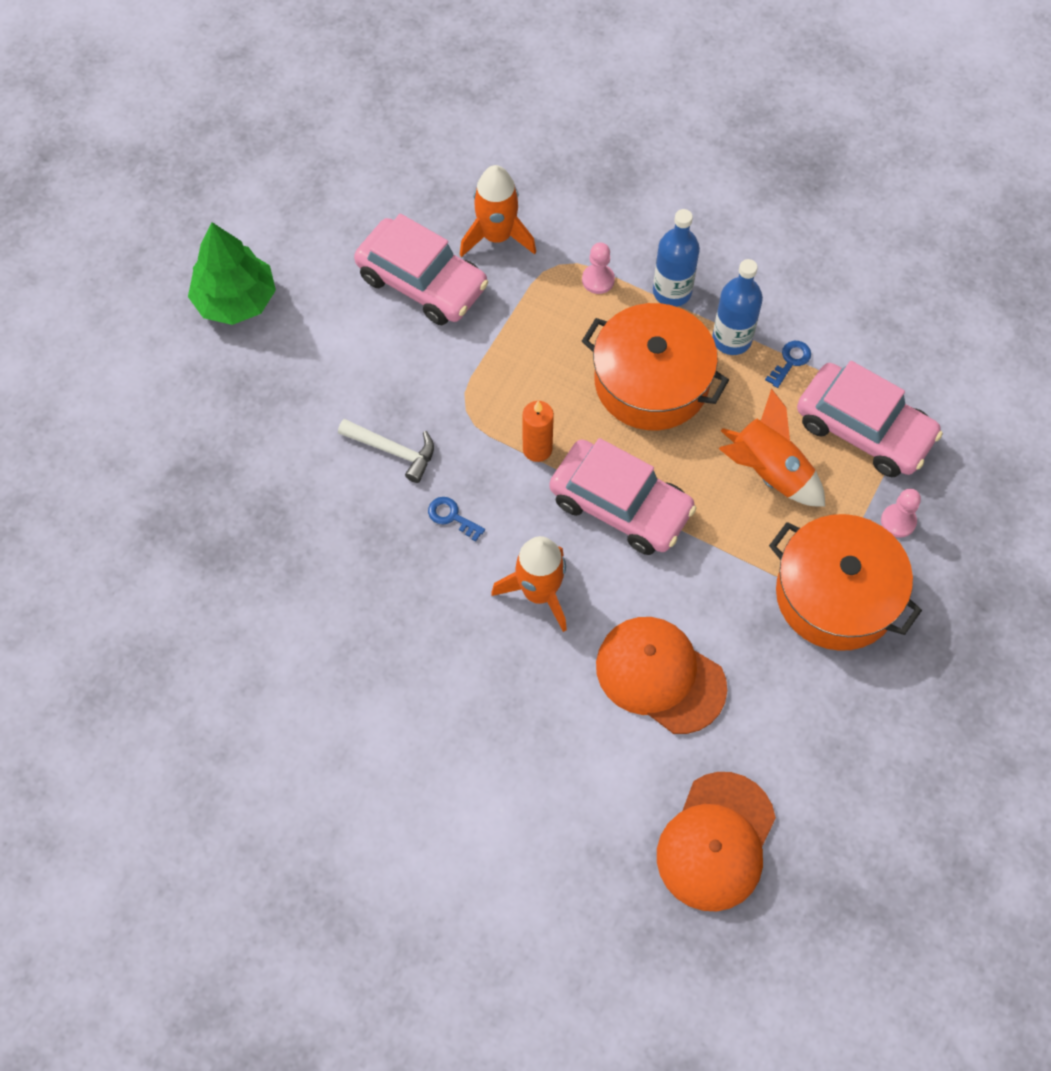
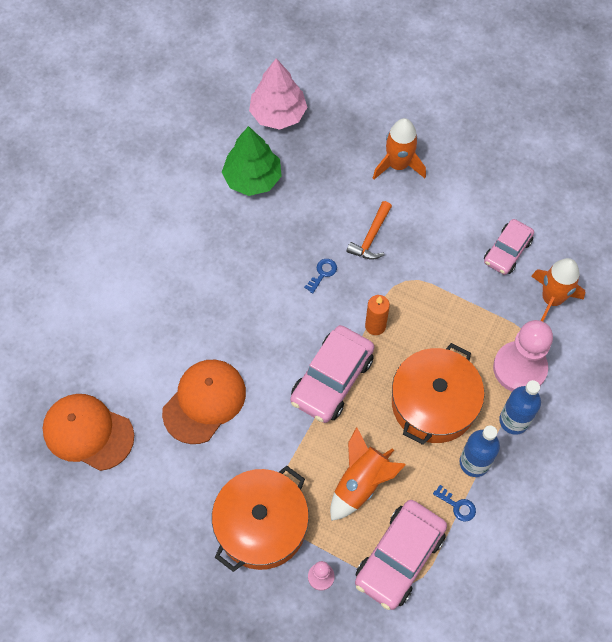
camera: 90 degrees right, 0 degrees up
green tree [188,222,276,325] -> green tree moved to [222,126,282,196]
white hammer [338,419,434,483] -> orange hammer [347,201,392,260]
pink car [354,214,488,325] -> pink car [484,219,534,275], size x0.64
orange rocket [491,536,567,632] -> orange rocket moved to [373,118,426,179]
pink pawn [582,243,615,294] -> pink pawn [493,320,553,391], size x2.18
none -> pink tree [249,59,307,130]

